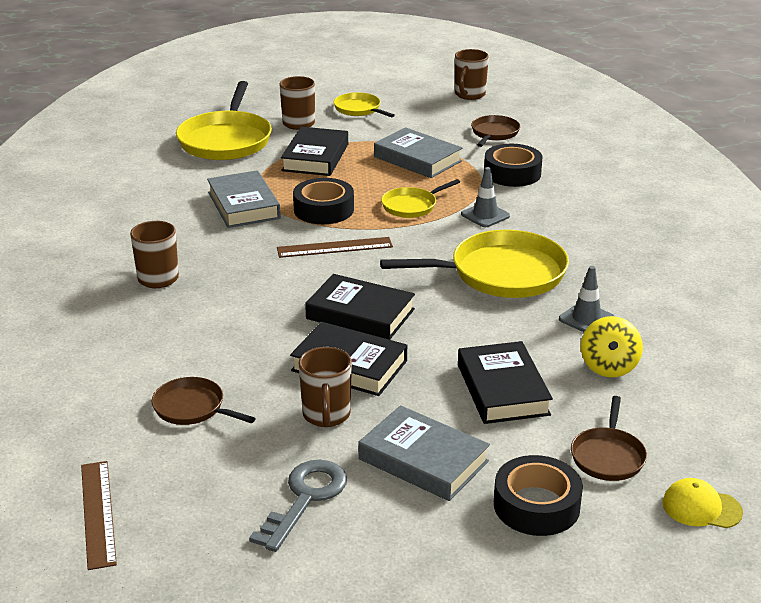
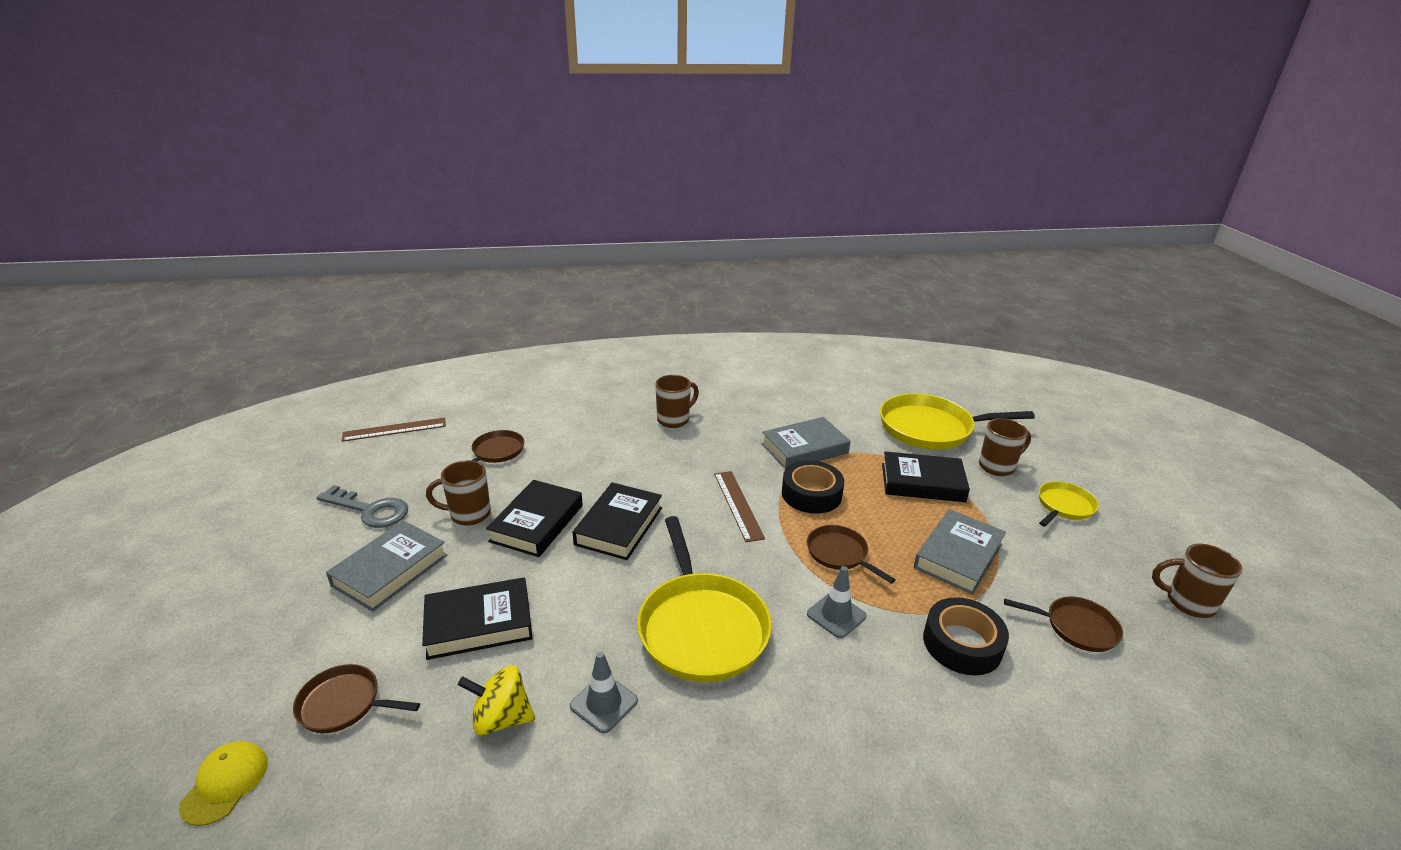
camera: 85 degrees right, 0 degrees up
yellow pan [381,179,460,218] -> brown pan [807,525,895,584]
black tape [494,455,583,536] -> none

